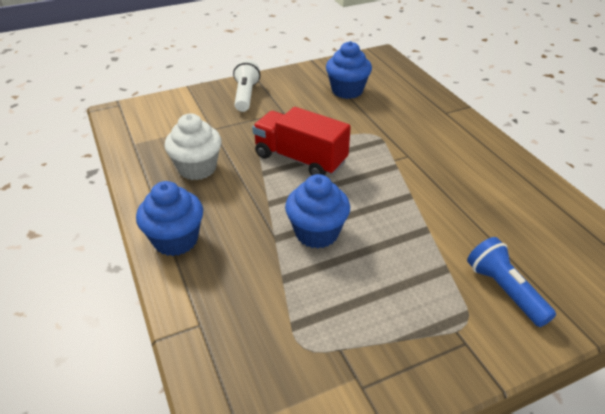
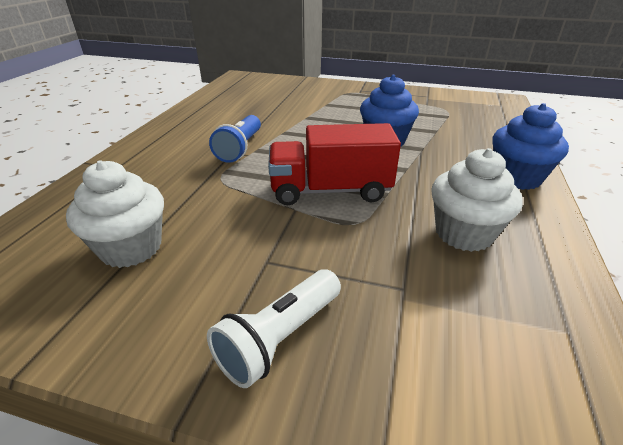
camera: 140 degrees left, 5 degrees down
red truck [252,107,351,176] -> red truck turned 105 degrees clockwise [268,123,401,205]
blue cupcake [326,41,372,99] -> white cupcake [66,160,164,268]
blue flashlight [467,237,556,327] -> blue flashlight moved to [209,115,261,163]

